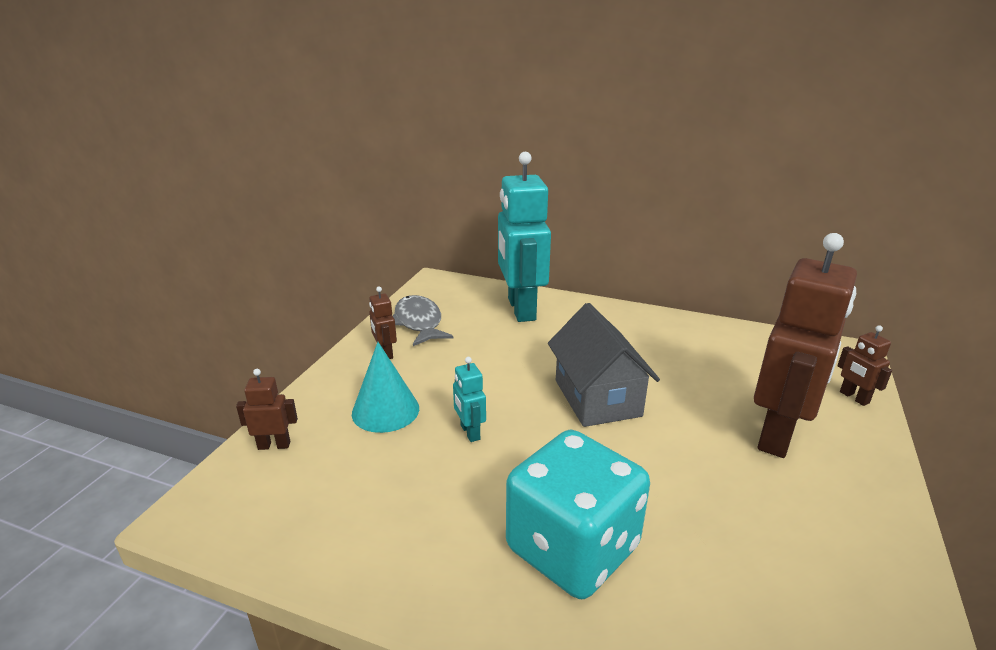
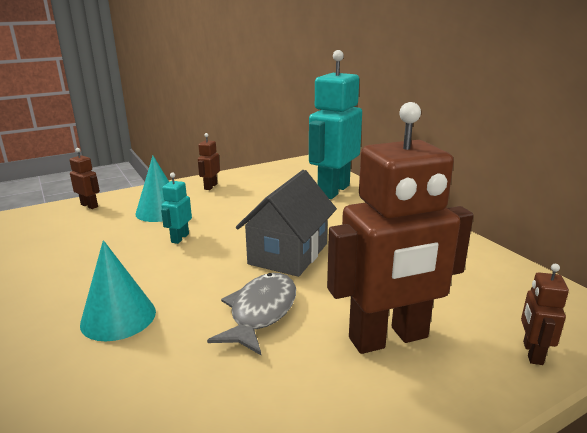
camera: 40 degrees right, 5 degrees down
grey fish [393,295,453,346] -> grey fish moved to [207,273,296,355]
turquoise dice [506,430,650,599] -> turquoise cone [80,240,156,341]

